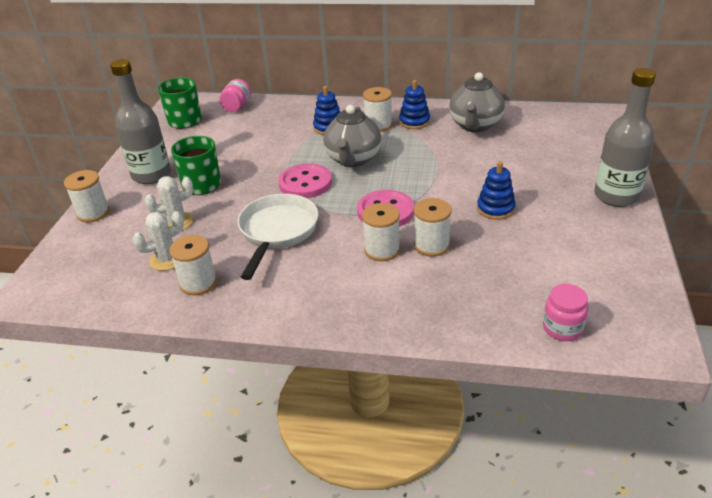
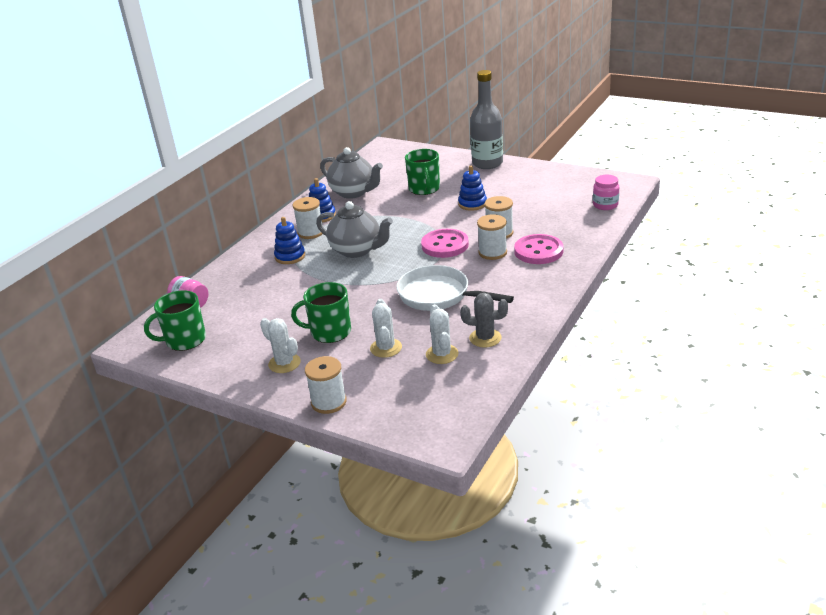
camera: 70 degrees left, 5 degrees down
grey bottle [110,59,171,184] -> white cactus [260,318,301,373]
white spool [169,235,217,295] -> grey cactus [460,293,508,348]
pink button [278,163,332,198] -> pink button moved to [514,234,563,264]
none -> green mug [405,149,440,195]

